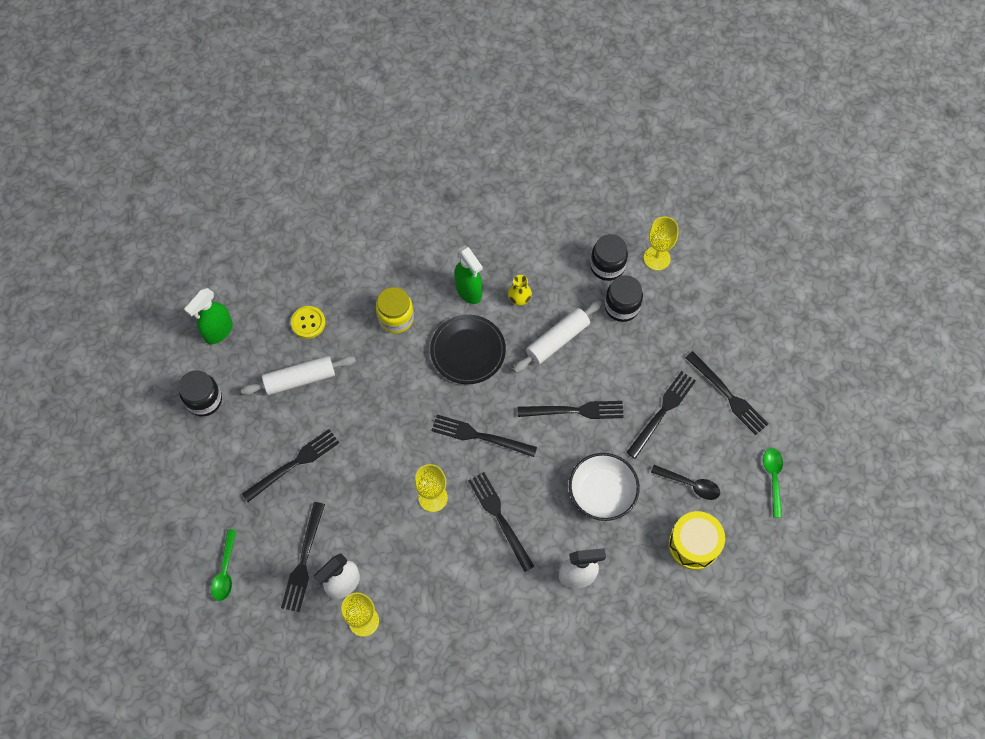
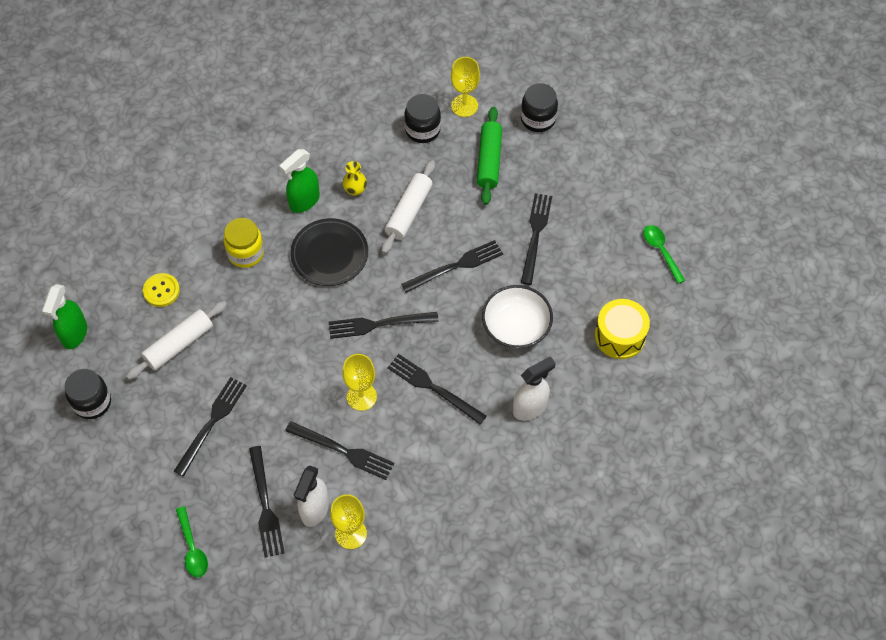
camera: 25 degrees left, 5 degrees down
green spray bottle [455,245,483,304] -> green spray bottle turned 105 degrees clockwise [279,149,320,213]
black jar [605,275,643,322] -> black jar moved to [521,83,558,132]
black spoon [651,465,720,500] -> none
black fork [685,351,769,435] -> black fork moved to [285,421,394,480]
none -> green rolling pin [477,107,502,205]

